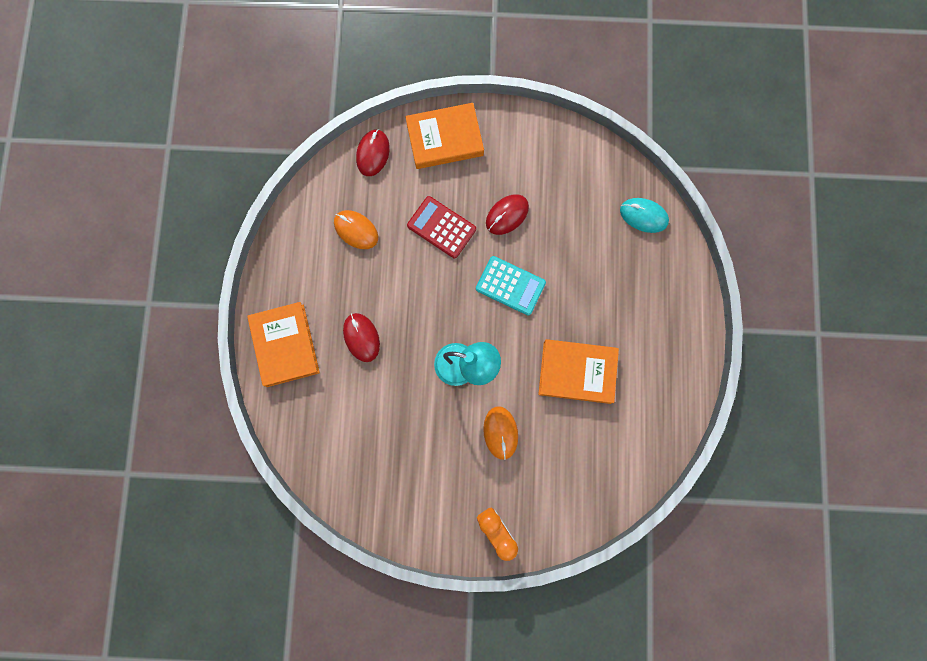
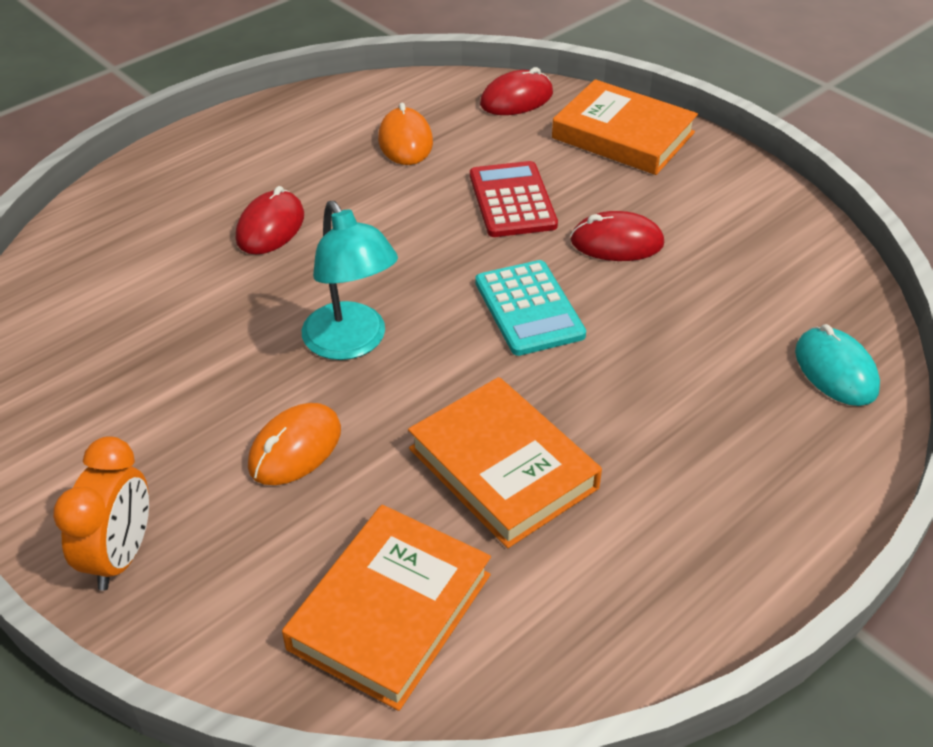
camera: 45 degrees right, 35 degrees down
orange book [247,302,320,387] -> orange book moved to [282,505,491,711]

